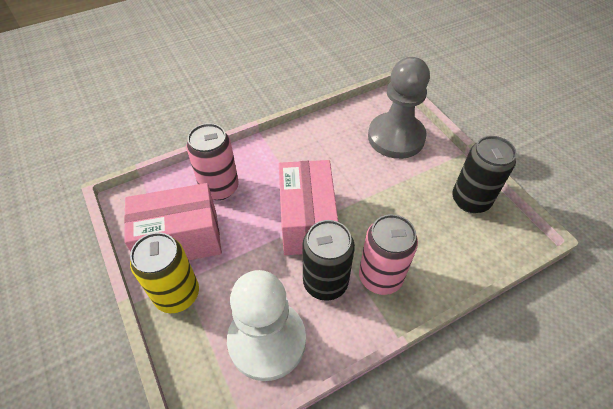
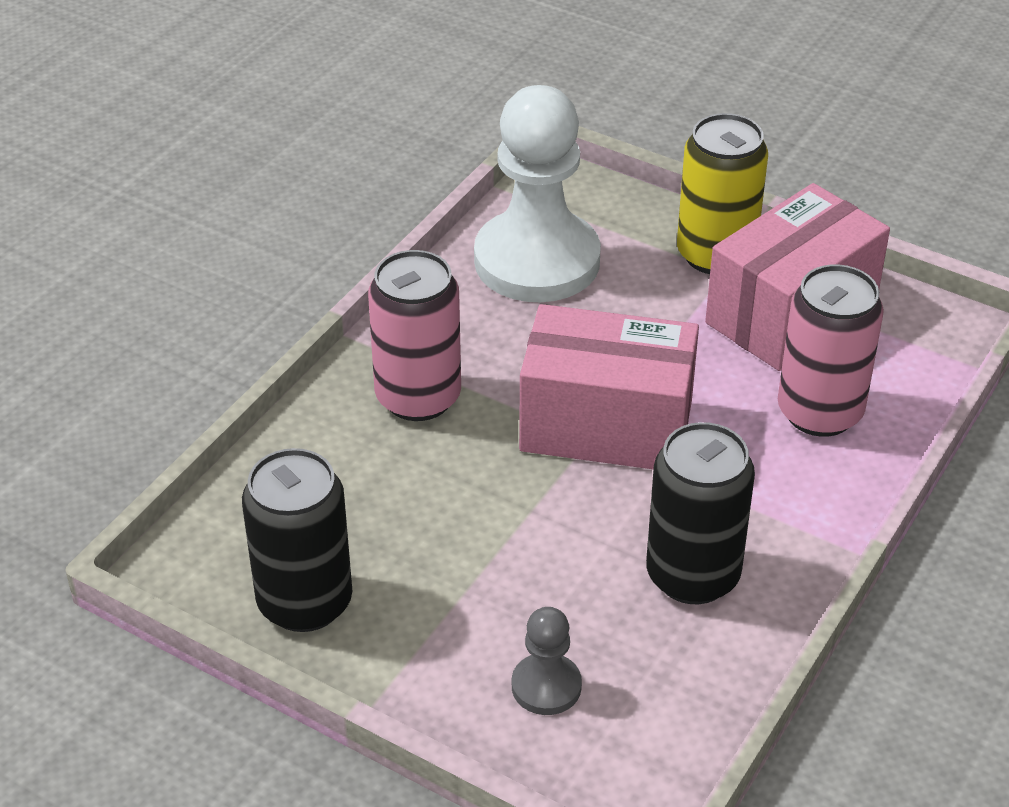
camera: 150 degrees right, 10 degrees down
pink box [279,160,338,255] -> pink box turned 45 degrees counterclockwise [519,304,699,469]
black can [302,220,355,301] -> black can moved to [646,422,755,604]
grey pawn [368,57,430,159] -> grey pawn [512,607,582,715], size x0.44

